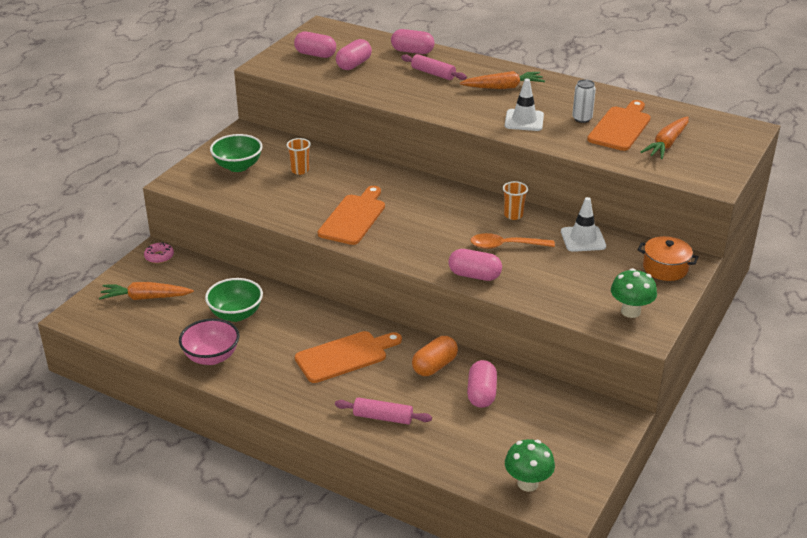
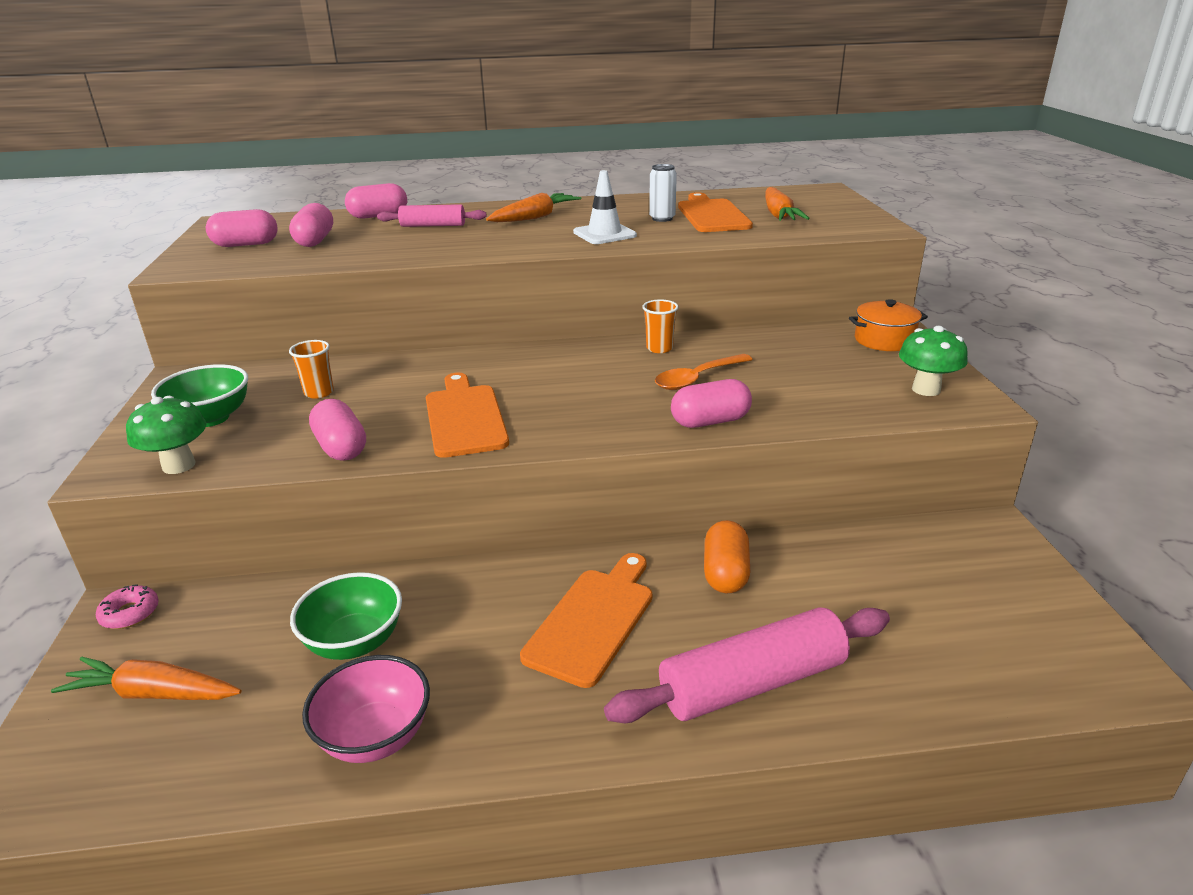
camera: 35 degrees left, 5 degrees down
orange carrot [99,282,194,300] -> orange carrot turned 45 degrees clockwise [51,657,241,700]
pink rolling pin [335,397,432,424] -> pink rolling pin [604,607,890,723], size x1.78
pink capsule [467,360,497,408] -> pink capsule moved to [309,399,366,461]
green mushroom [505,439,555,492] -> green mushroom moved to [126,396,207,474]
white traffic cone [561,197,606,252] -> none

